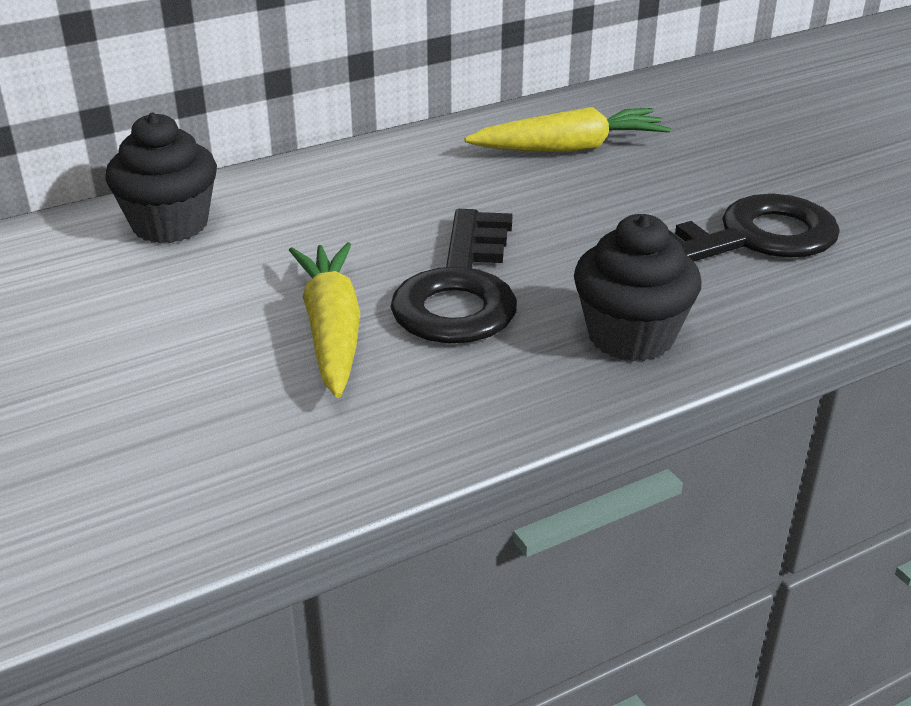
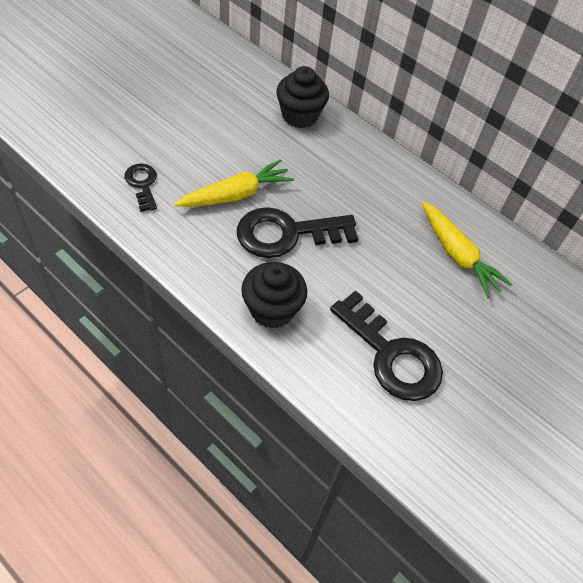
camera: 65 degrees right, 20 degrees up
none -> black key [124,163,157,212]

